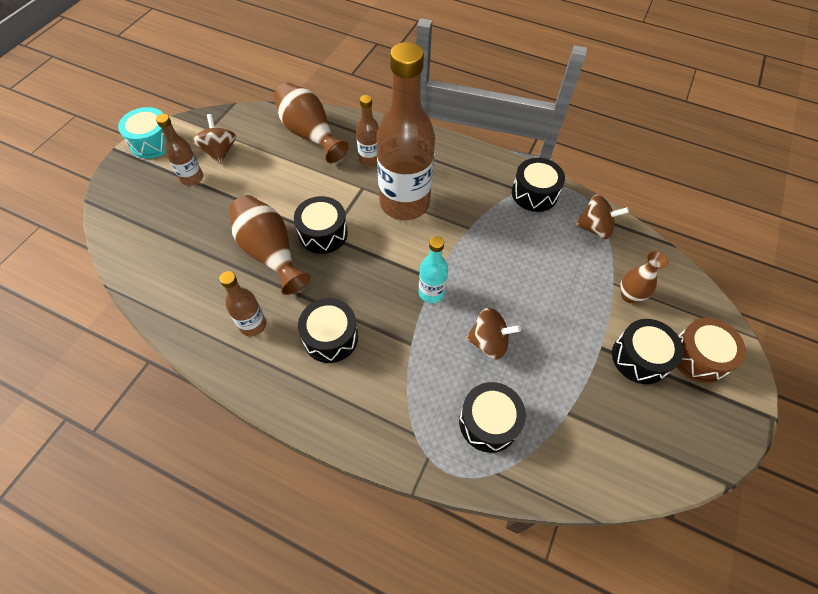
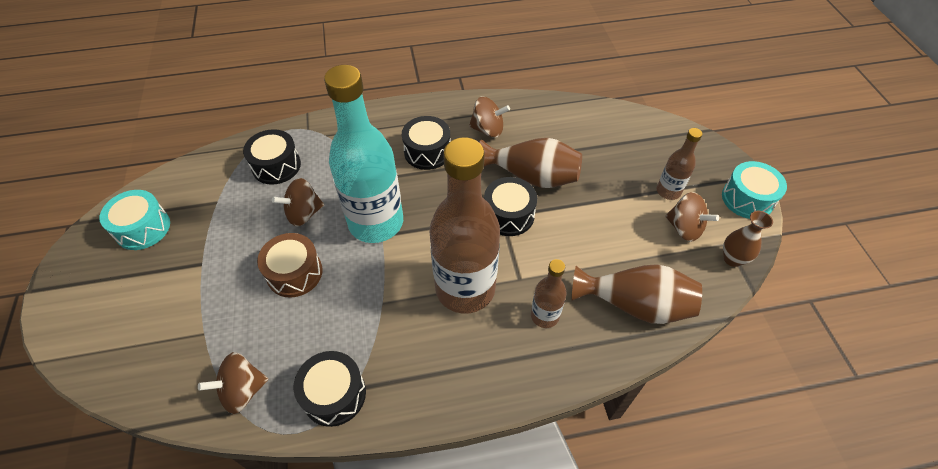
camera: 145 degrees right, 5 degrees down
brown bottle [219,271,266,336] -> brown spinning top [469,97,510,138]
turquoise bottle [419,236,448,303] -> turquoise bottle [324,65,403,243], size x2.14
black drum [612,319,684,384] -> none
brown vase [620,251,669,303] -> brown vase moved to [723,211,773,267]
brown drum [677,318,746,383] -> brown drum moved to [257,233,323,298]
none -> turquoise drum [99,190,170,250]

